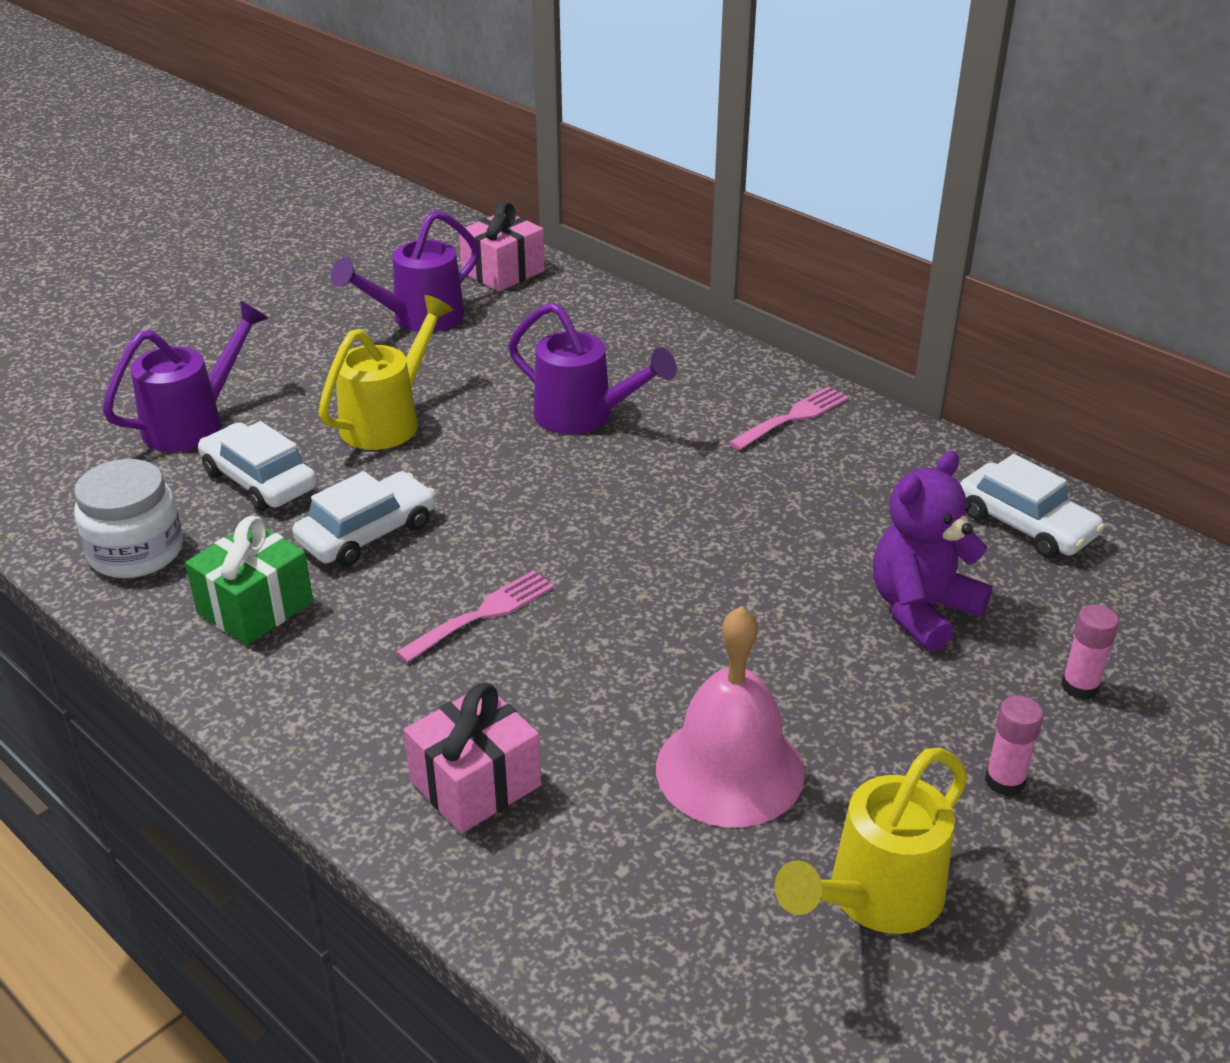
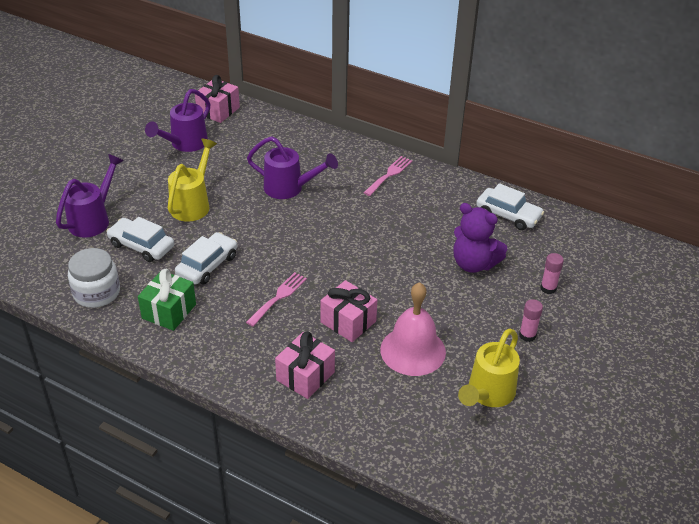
camera: 15 degrees left, 5 degrees up
purple teddy bear [873,451,993,652] -> purple teddy bear turned 90 degrees counterclockwise [453,203,507,273]
none -> pink gift [320,280,377,342]

